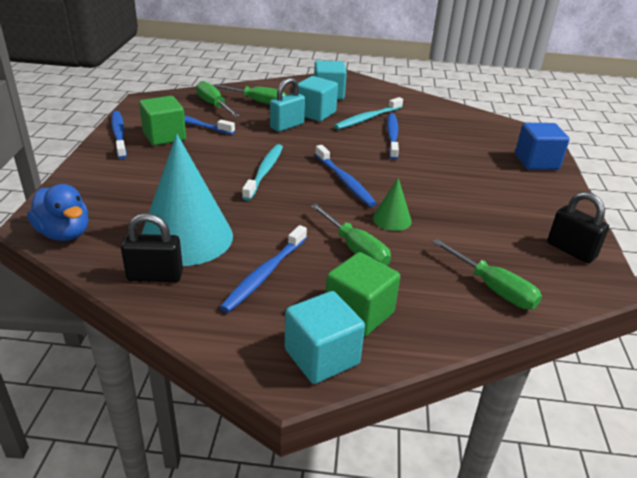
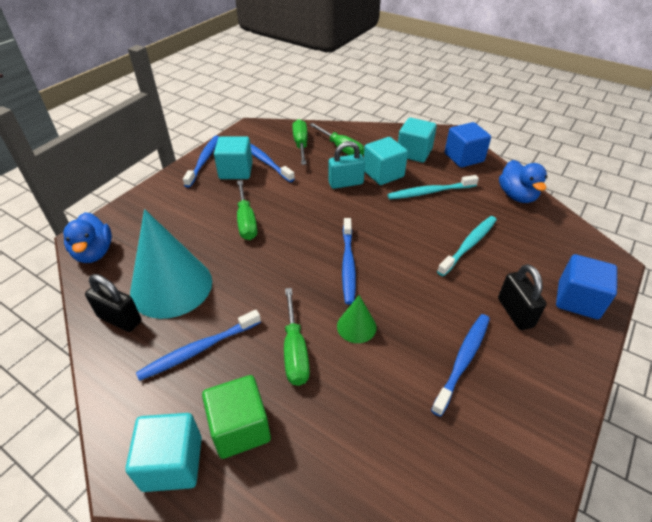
camera: 30 degrees right, 10 degrees up
green cube [139,96,186,146] -> turquoise cube [214,136,253,179]
turquoise toothbrush [242,144,283,201] -> turquoise toothbrush moved to [437,216,497,276]
blue toothbrush [387,113,399,160] -> blue toothbrush moved to [431,314,490,417]
green screwdriver [432,239,542,309] -> green screwdriver moved to [237,180,257,240]
black padlock [547,192,609,263] -> black padlock moved to [498,264,547,330]
none -> blue cube [445,122,491,168]
none -> blue duck [499,160,547,203]

